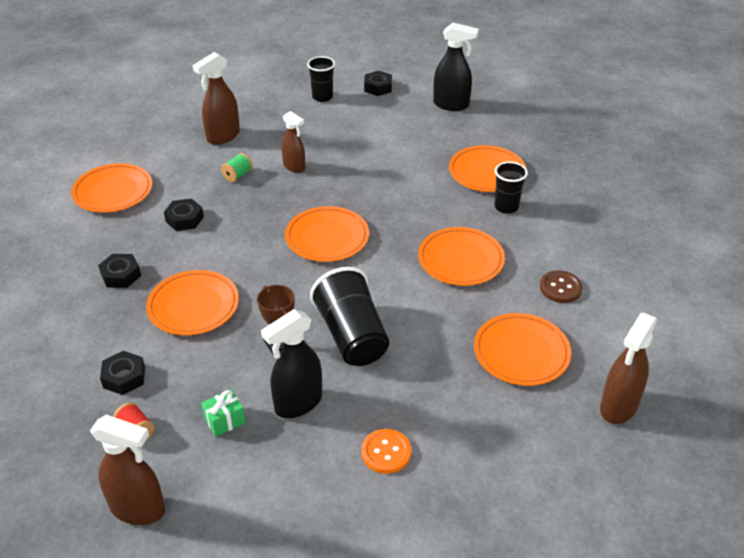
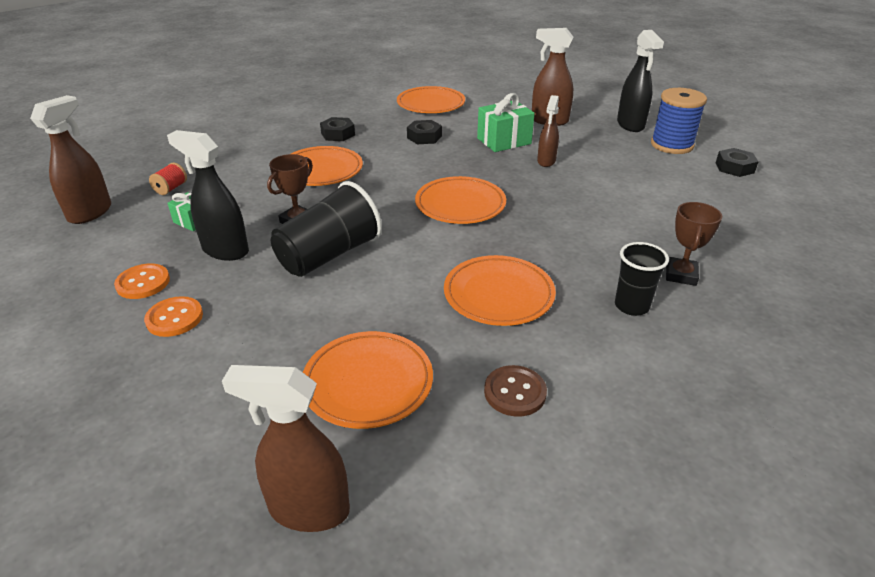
camera: 65 degrees right, 5 degrees down
brown spray bottle [90,415,165,525] -> brown spray bottle turned 150 degrees counterclockwise [30,95,111,224]
black nut [100,351,145,395] -> none
green spool [221,153,253,182] -> green gift [477,93,535,152]
black cup [307,56,335,102] -> blue spool [651,88,707,154]
black spray bottle [433,23,479,111] -> black spray bottle moved to [617,30,664,132]
orange plate [449,145,526,192] -> brown trophy [666,202,722,286]
none -> orange button [114,264,170,299]

